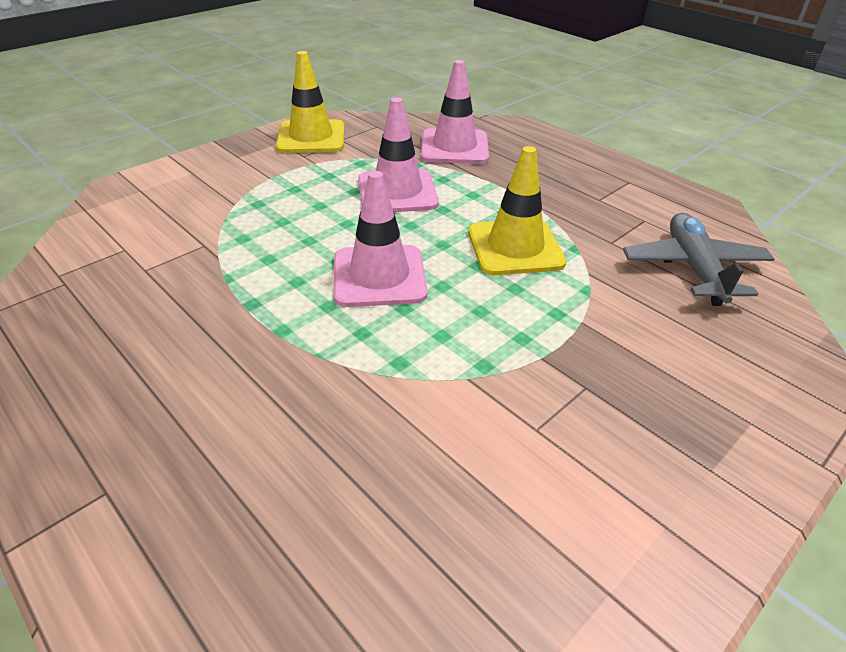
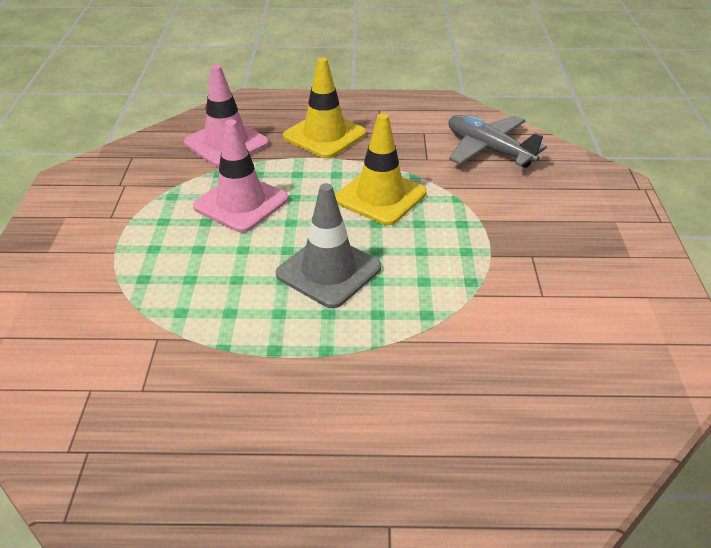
camera: 45 degrees left, 0 degrees up
yellow traffic cone [276,51,345,153] -> yellow traffic cone moved to [283,57,366,158]
pink traffic cone [334,171,428,307] -> grey traffic cone [276,183,381,308]

